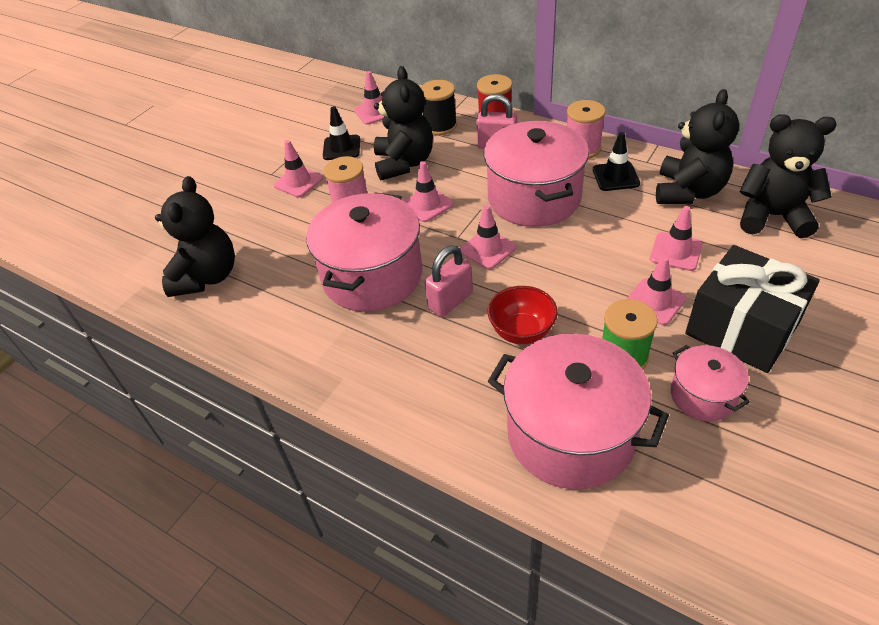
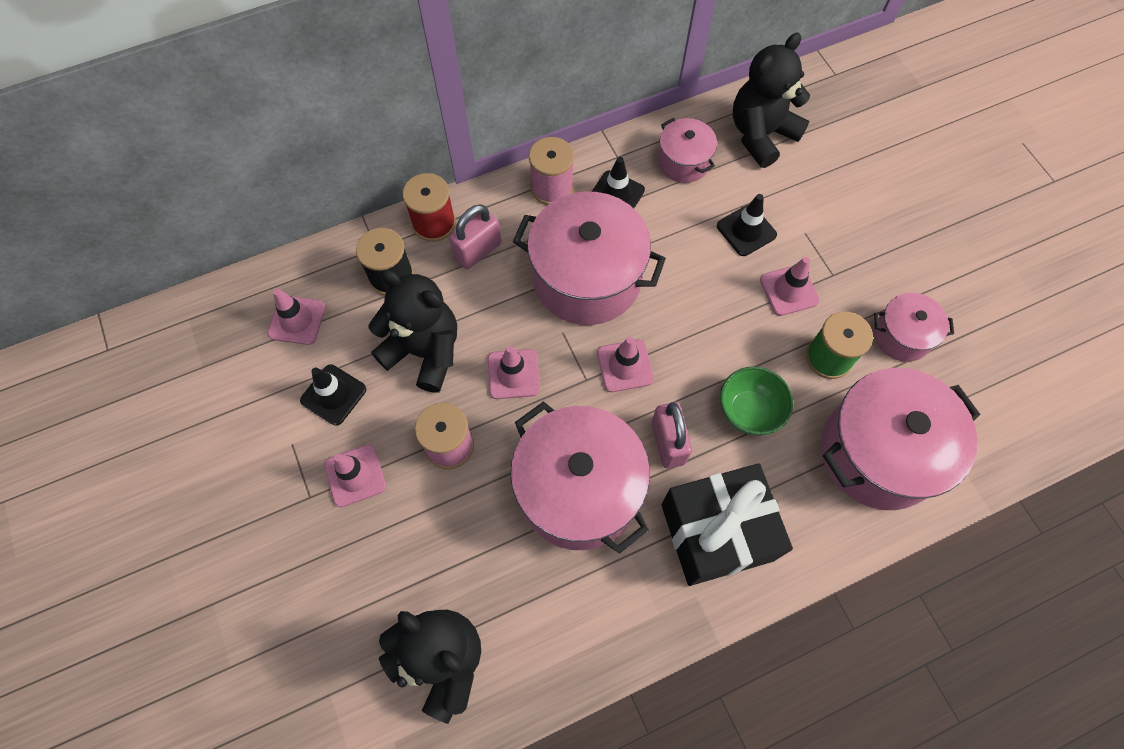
camera: 60 degrees left, 20 degrees up
red bowl [488,286,558,344] -> green bowl [720,366,793,435]
pink traffic cone [650,206,703,271] -> black traffic cone [717,194,777,256]
black teddy bear [656,89,739,204] -> pink pot [658,118,717,183]
black gift [685,245,820,373] -> black gift moved to [661,463,793,586]

